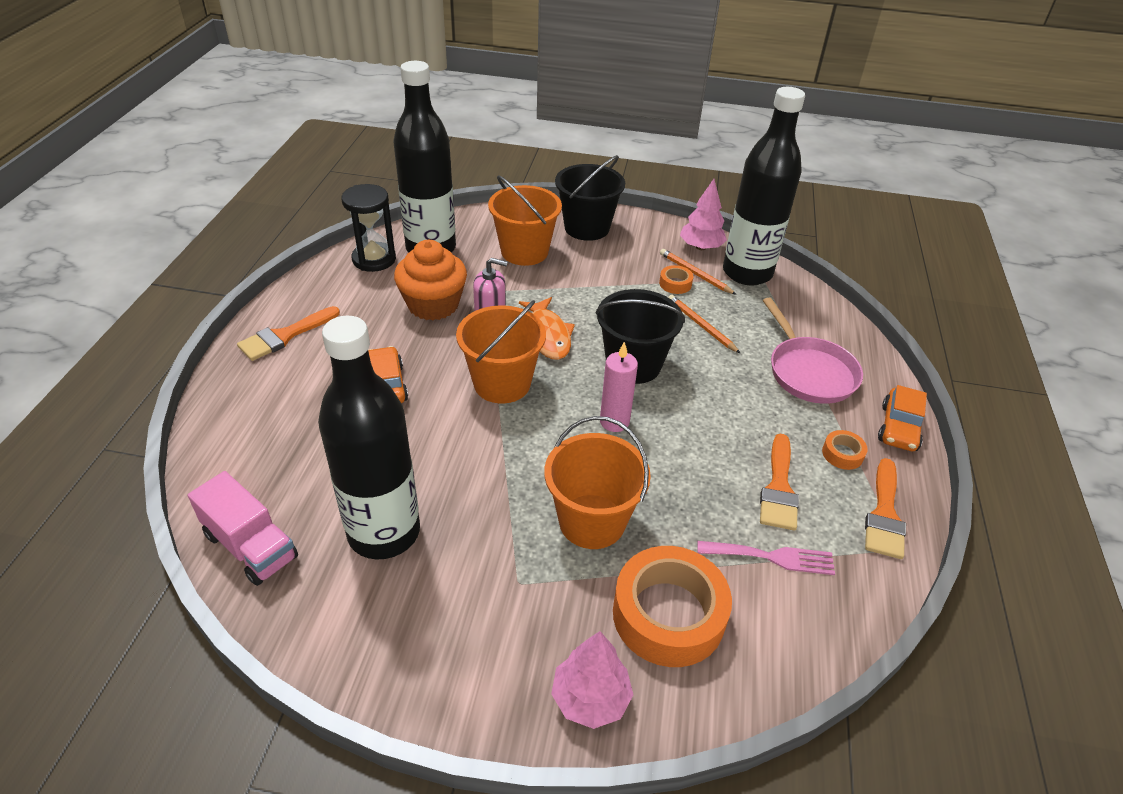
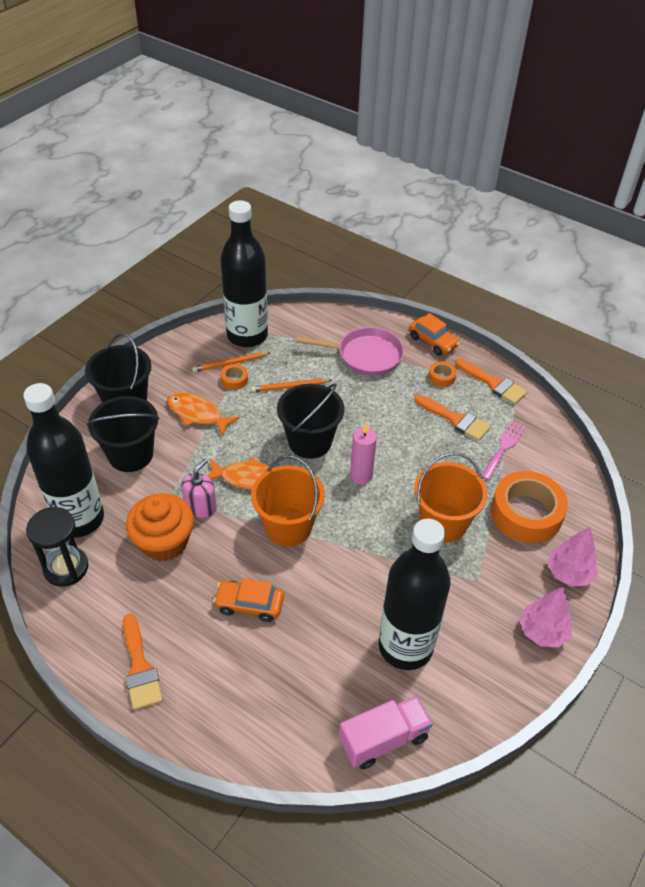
camera: 65 degrees left, 5 degrees up
orange bucket [488,175,562,266] -> black bucket [87,396,159,472]
pink tree [680,179,727,250] -> pink tree moved to [520,587,572,647]
none -> orange fish [167,392,240,436]

